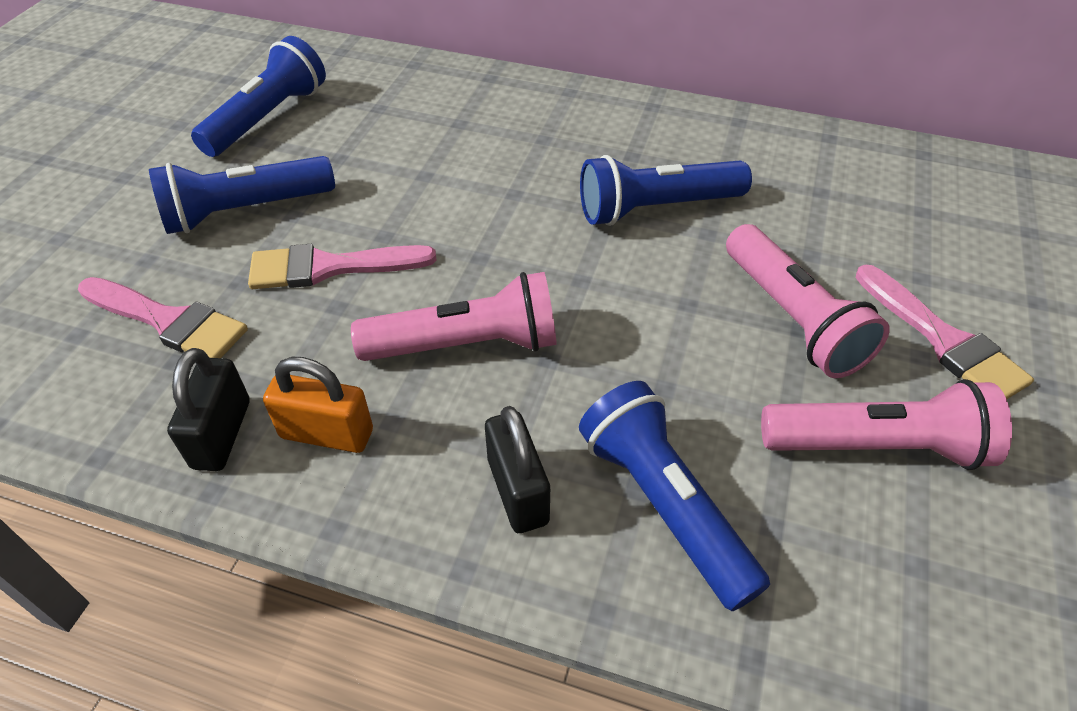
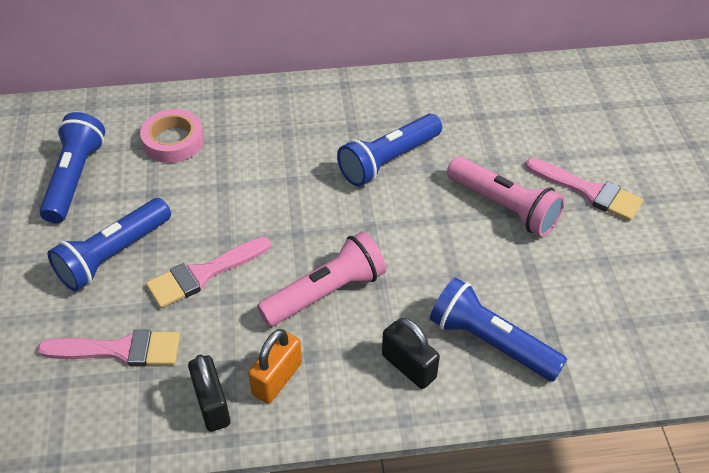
camera: 25 degrees left, 0 degrees up
orange padlock [263,357,373,453] -> orange padlock turned 45 degrees counterclockwise [248,329,302,404]
pink flashlight [761,379,1012,470] -> none
none -> pink tape [140,109,204,163]

